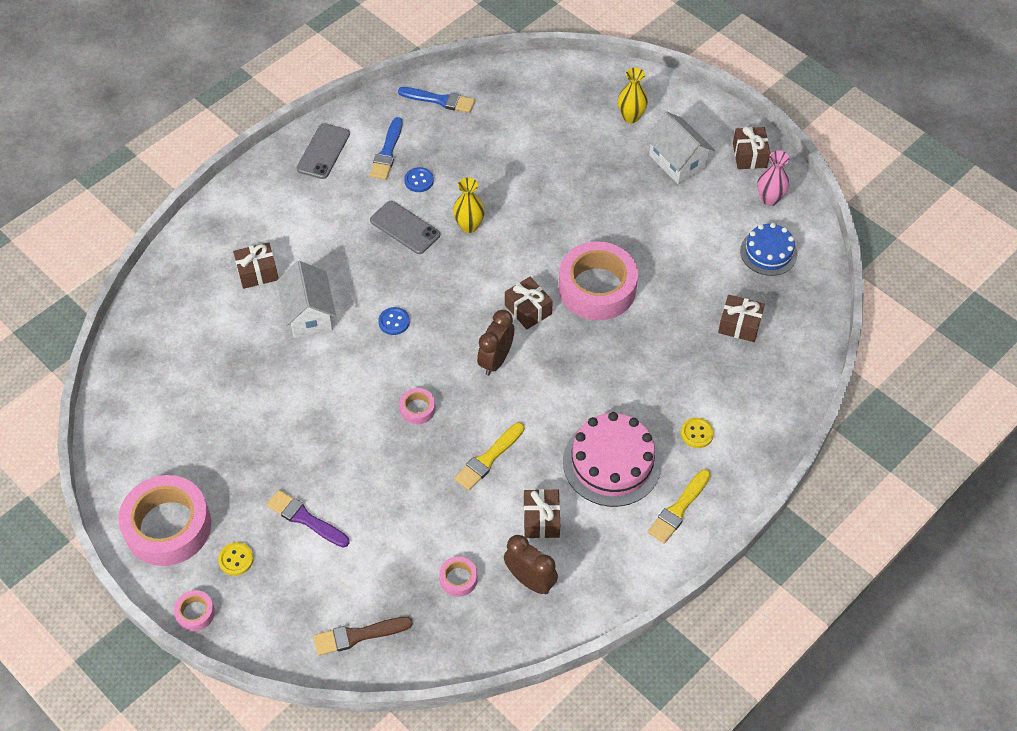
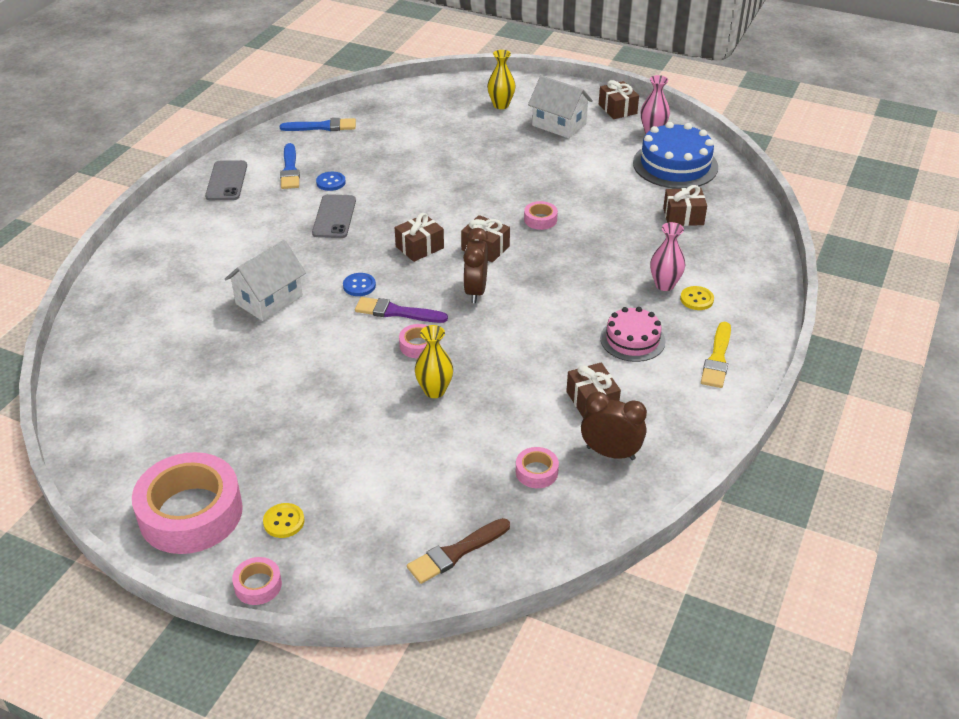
camera: 20 degrees left, 15 degrees down
brown gift [233,242,279,289] -> brown gift moved to [395,213,444,262]
purple brush [266,490,350,548] -> purple brush moved to [355,297,448,323]
white house [277,261,336,338] -> white house turned 75 degrees clockwise [225,240,306,321]
grey phone [370,201,440,254] -> grey phone turned 75 degrees clockwise [312,194,356,238]
yellow vase [453,178,485,233] -> yellow vase moved to [415,325,453,398]
yellow brush [454,422,524,491] -> none
pink tape [559,241,638,320] -> pink tape [524,201,558,230], size x0.43
pink cake [563,412,662,507] -> pink cake [600,307,665,362], size x0.63
blue cake [740,223,797,276] -> blue cake [633,122,718,189], size x1.58
none -> pink vase [650,222,685,291]

